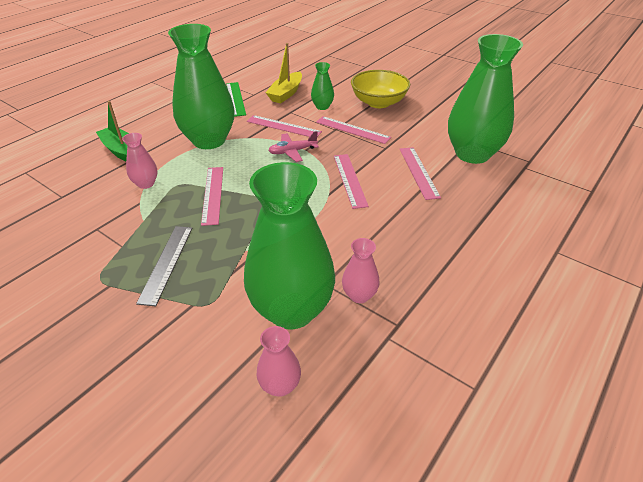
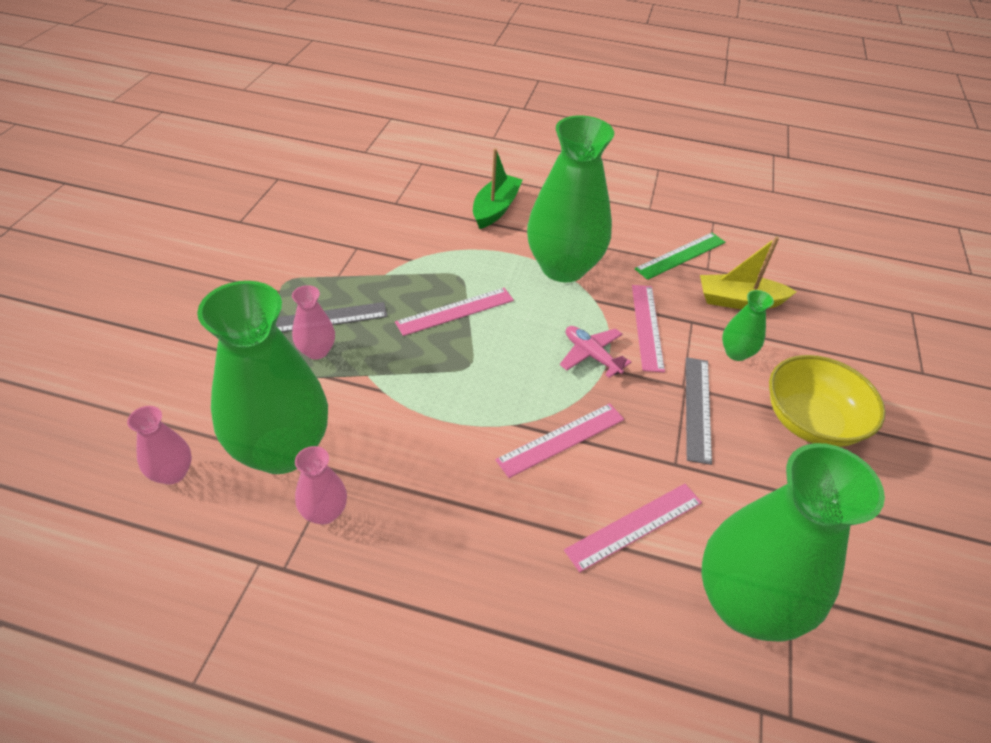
camera: 65 degrees right, 5 degrees up
pink vase [122,133,157,189] -> pink vase moved to [292,285,335,360]
pink ruler [316,116,391,144] -> grey ruler [686,357,712,465]

